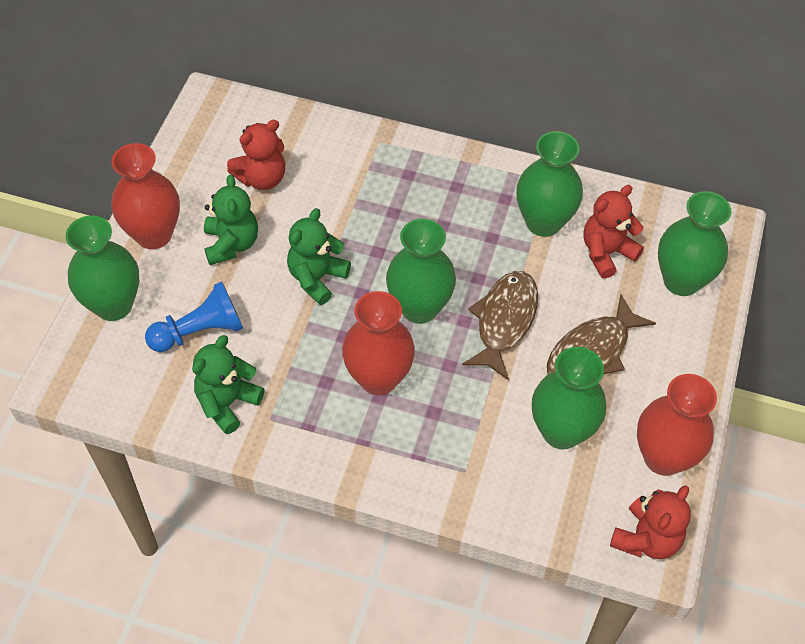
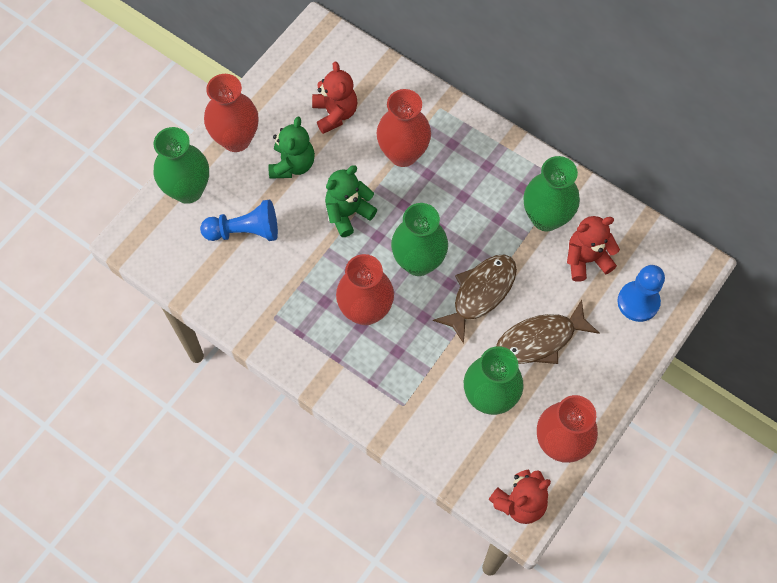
camera: 20 degrees right, 10 degrees up
green teddy bear [192,335,265,434] -> none
red teddy bear [227,120,285,190] -> red teddy bear turned 90 degrees counterclockwise [312,61,358,134]
green vase [658,191,731,296] -> blue pawn [617,265,665,322]
none -> red vase [376,89,431,167]

